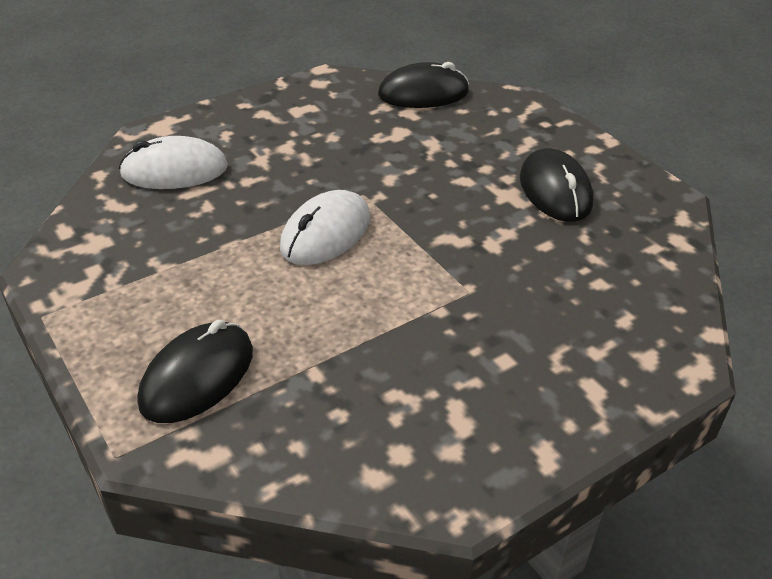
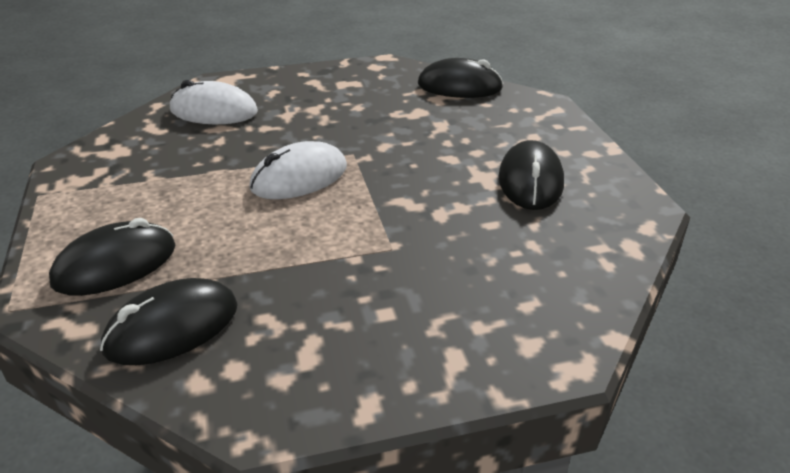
camera: 20 degrees right, 5 degrees down
none -> black mouse [100,278,238,365]

